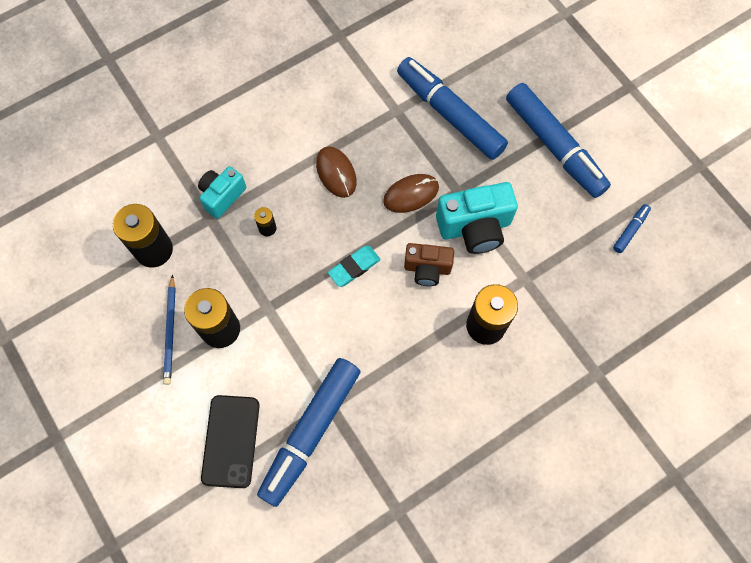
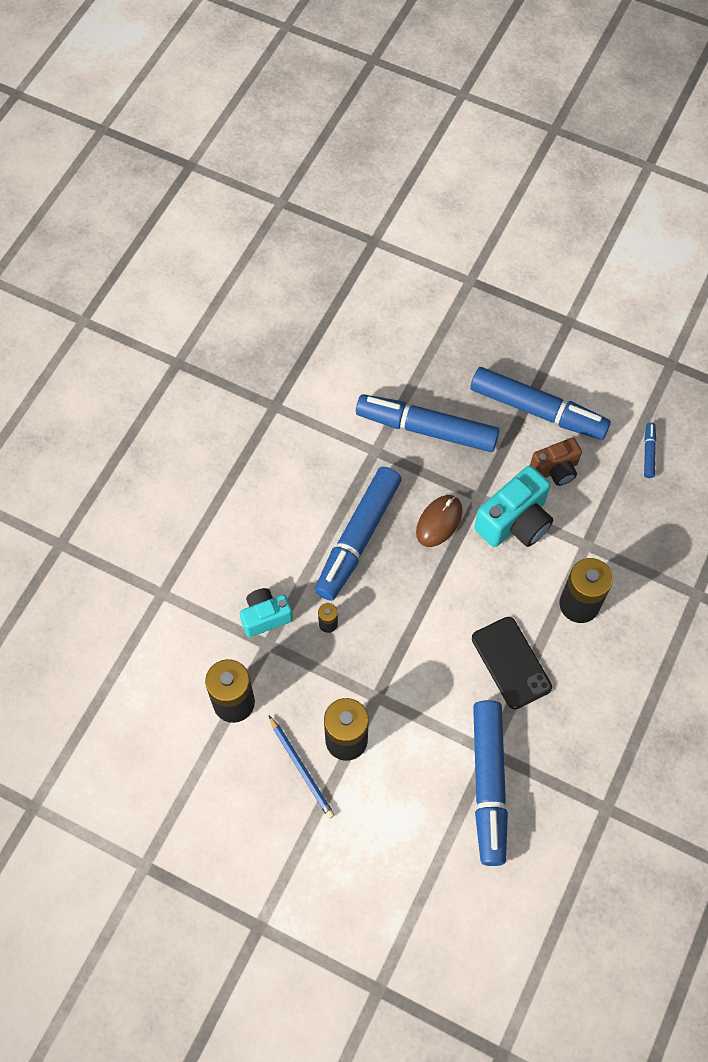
camera: 30 degrees left, 5 degrees down
turquoise camera [198,166,246,219] -> turquoise camera turned 60 degrees clockwise [240,588,293,637]
black phone [201,395,260,488] -> black phone moved to [472,617,552,710]
brown mouse [316,146,357,198] -> blue marker [315,467,402,601]
turquoise eraser [328,246,381,287] -> none
brown camera [404,243,454,286] -> brown camera moved to [530,438,582,486]

